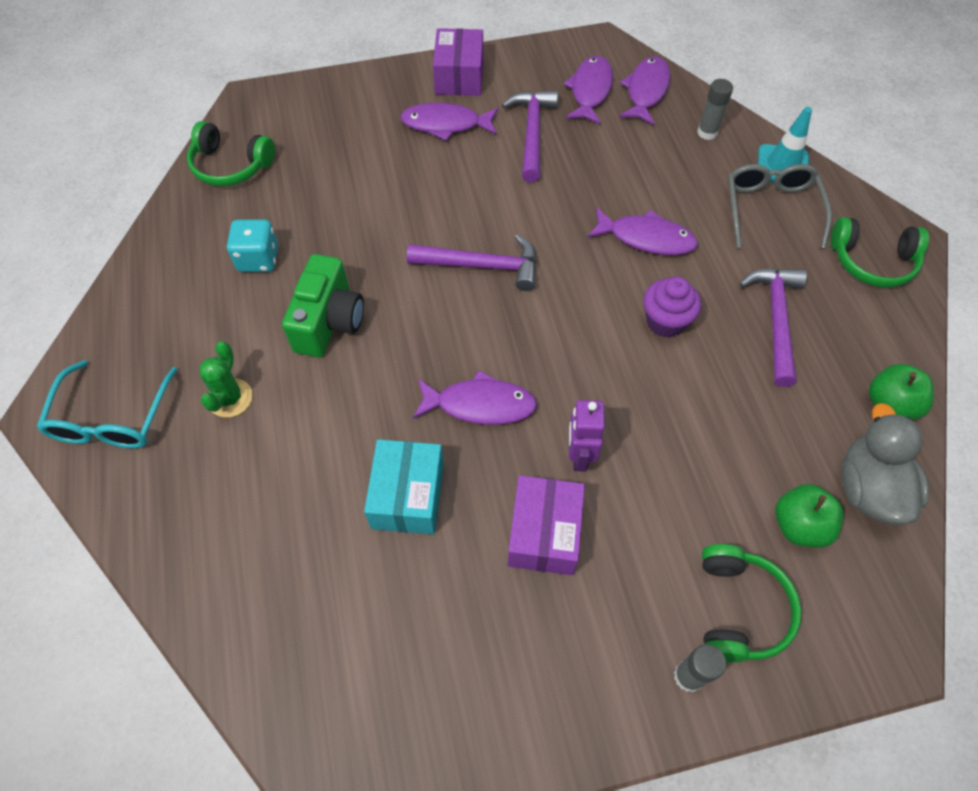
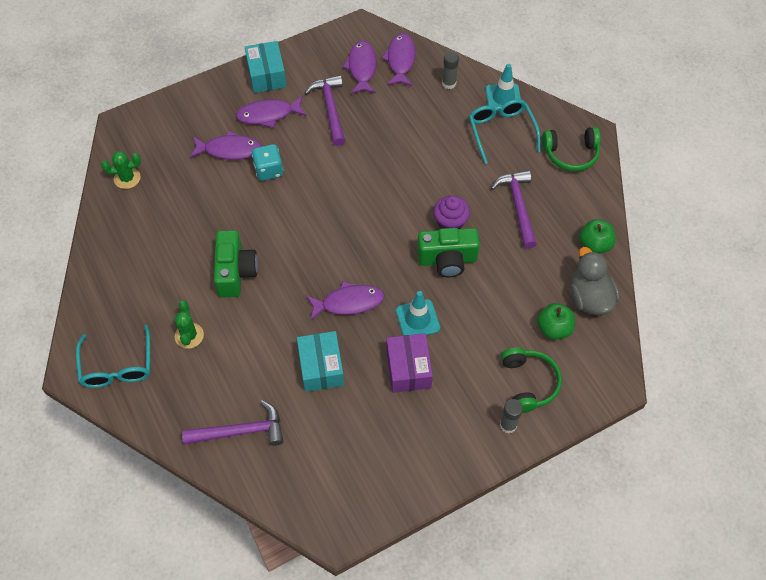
camera: 15 degrees left, 0 degrees up
green headphones [187,121,275,186] -> green cactus [101,151,141,189]
turquoise dice [227,219,278,272] -> turquoise dice moved to [252,144,283,181]
purple hammer [407,234,537,291] -> purple hammer moved to [182,400,283,446]
purple box [433,28,483,96] -> turquoise box [245,41,287,93]
purple robot [569,400,605,472] -> turquoise traffic cone [396,291,440,336]
purple fish [587,207,698,255] -> purple fish moved to [190,131,262,160]
grey glasses [727,164,832,249] -> turquoise glasses [469,99,541,164]
none -> green camera [417,228,480,277]

